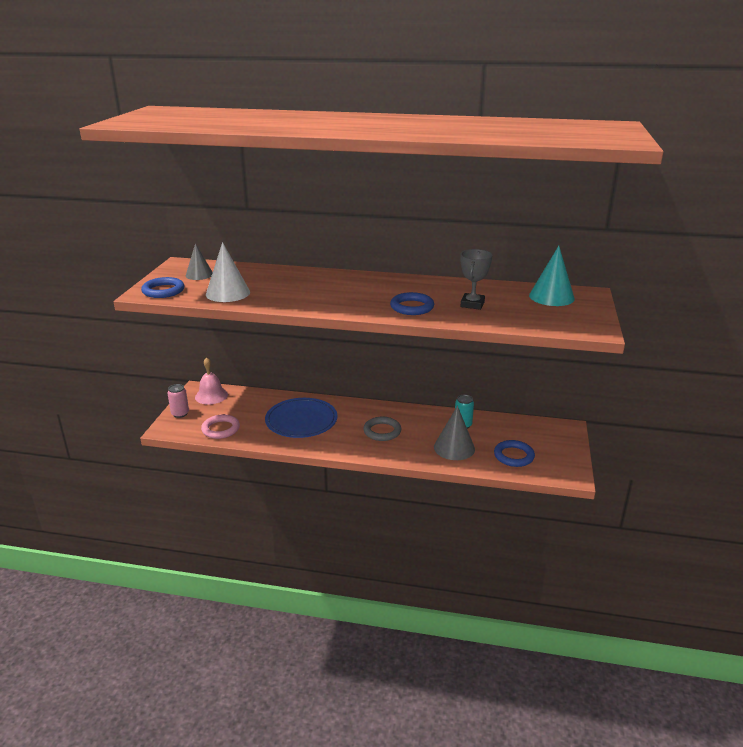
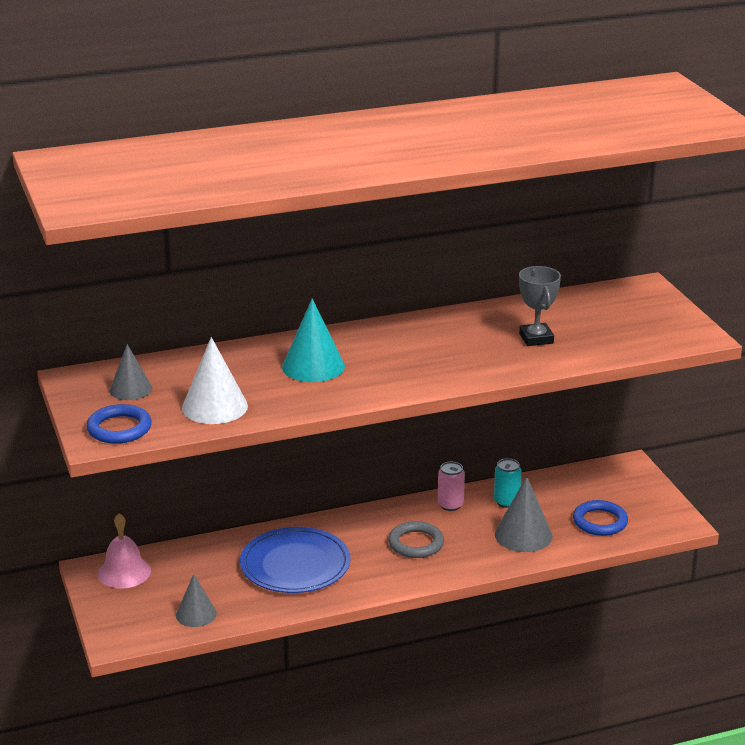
camera: 30 degrees left, 0 degrees up
pink can [168,384,189,418] -> pink can moved to [438,462,465,511]
pink ring [201,414,240,439] -> grey cone [176,574,217,627]
blue ring [390,292,434,315] -> none
turquoise cone [529,246,575,306] -> turquoise cone moved to [282,298,345,382]

